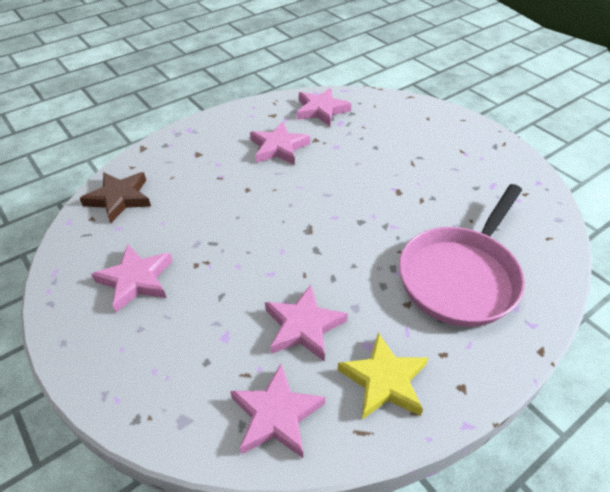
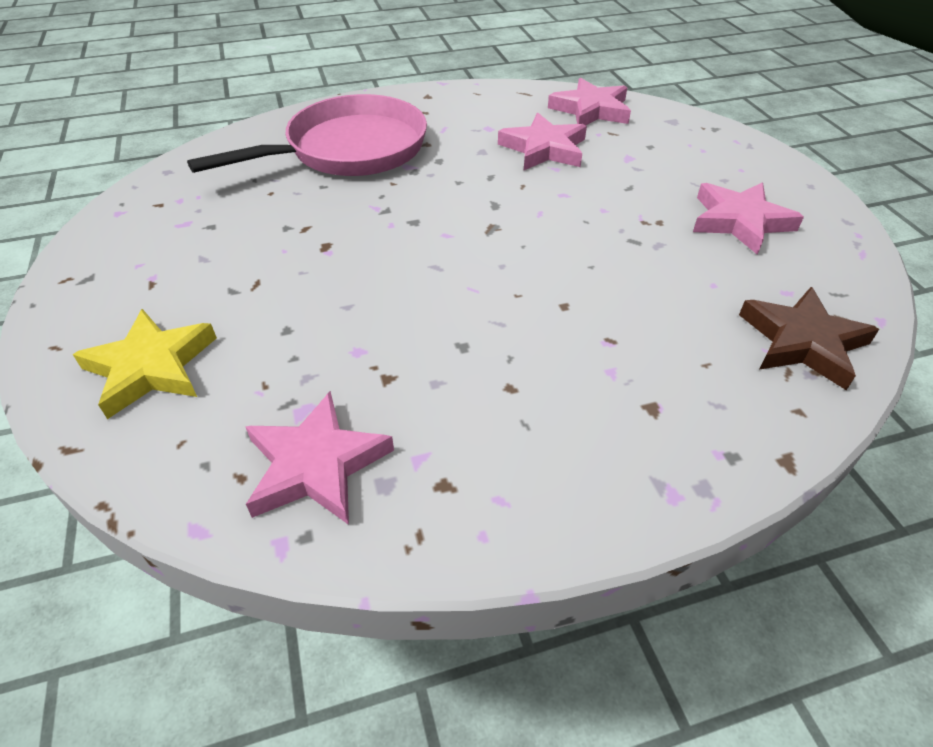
camera: 160 degrees left, 0 degrees up
pink star [250,122,310,165] -> none
yellow star [338,333,428,419] -> yellow star moved to [73,309,217,419]

